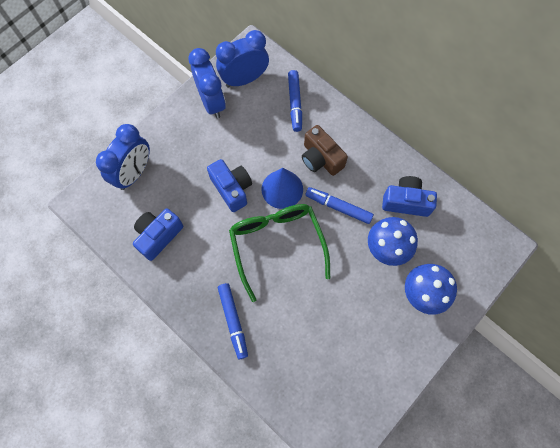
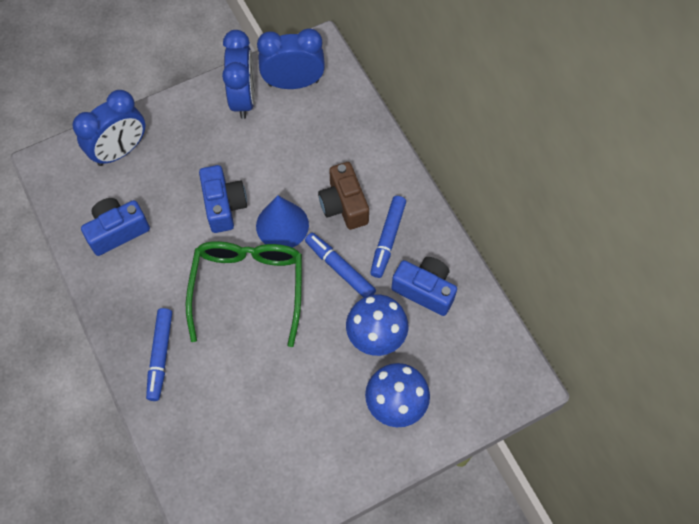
camera: 20 degrees right, 5 degrees down
blue marker [288,70,302,132] -> blue marker moved to [370,196,406,278]

